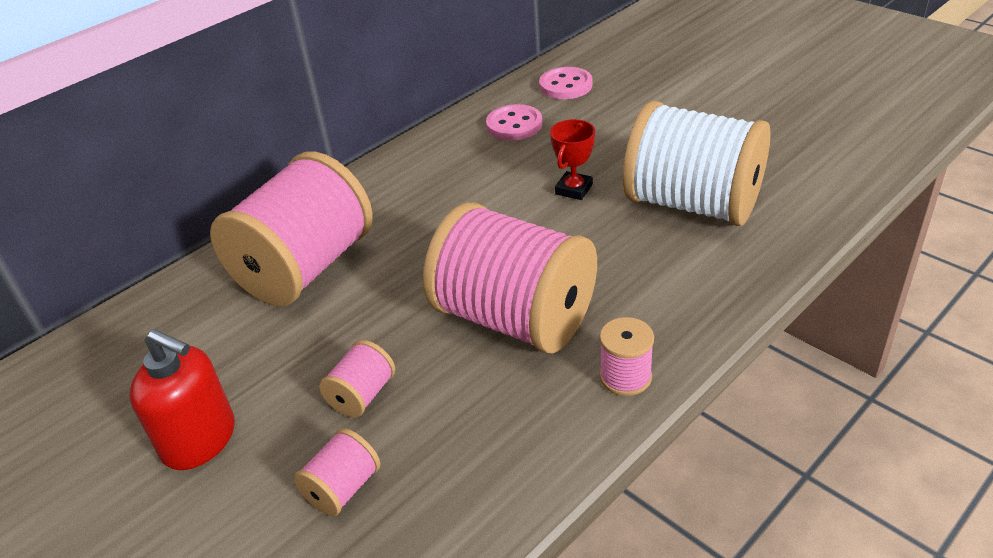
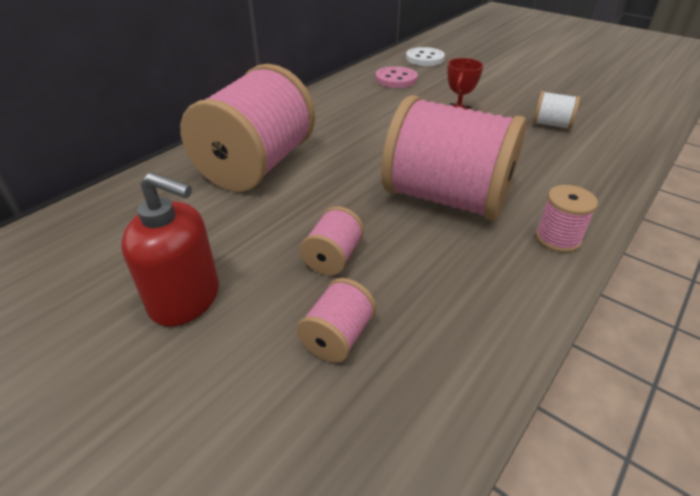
camera: 10 degrees left, 0 degrees up
pink button [539,67,593,99] -> white button [406,47,445,66]
white spool [623,101,771,226] -> white spool [532,91,580,130], size x0.42

